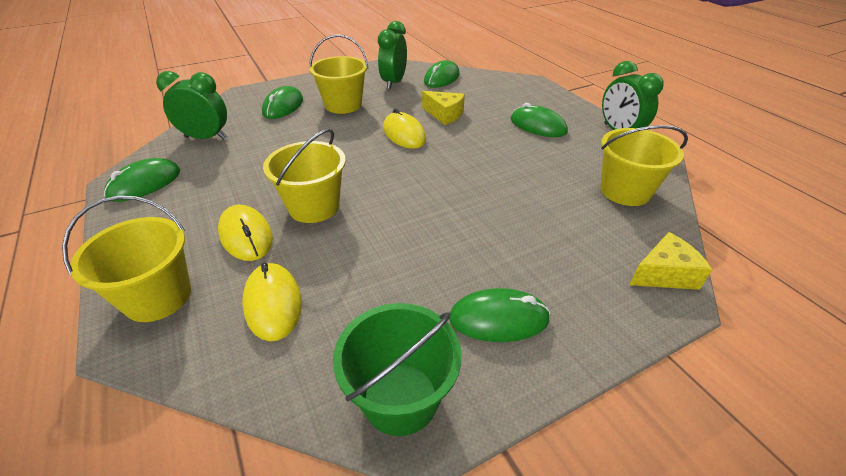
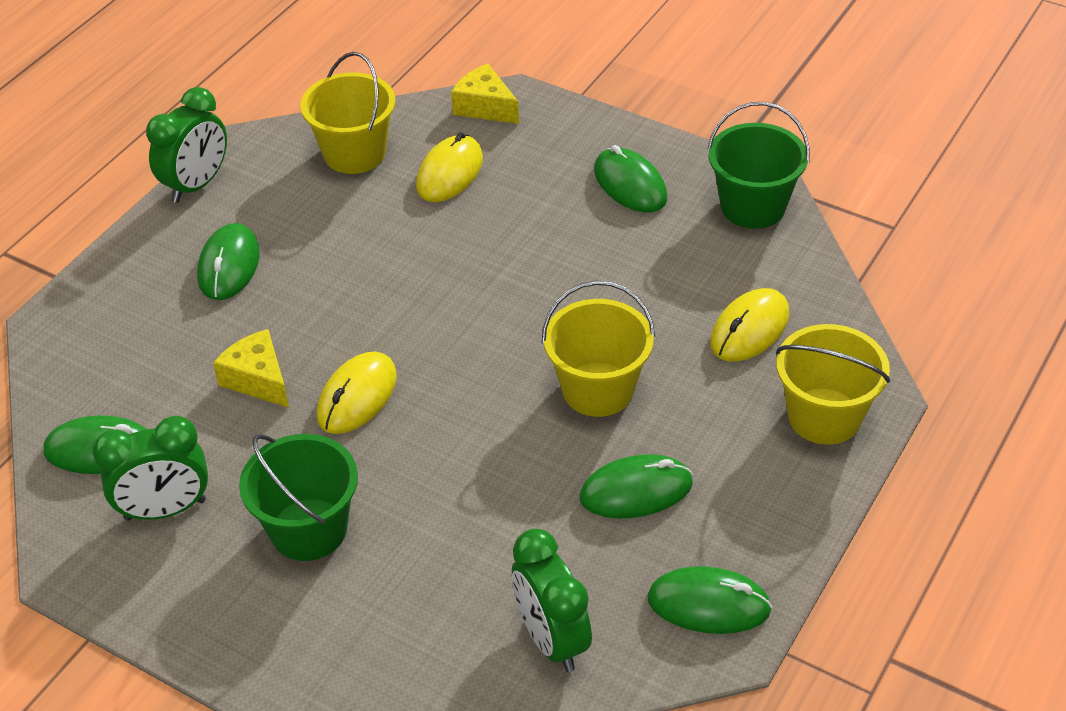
camera: 120 degrees left, 5 degrees up
yellow mouse [218,205,273,261] -> yellow mouse moved to [416,132,483,202]
green mouse [262,86,303,119] -> green mouse moved to [580,454,693,518]
yellow bucket [309,34,368,114] -> green bucket [239,434,358,561]
yellow cheese [422,91,465,125] -> yellow cheese turned 45 degrees counterclockwise [213,329,289,408]

